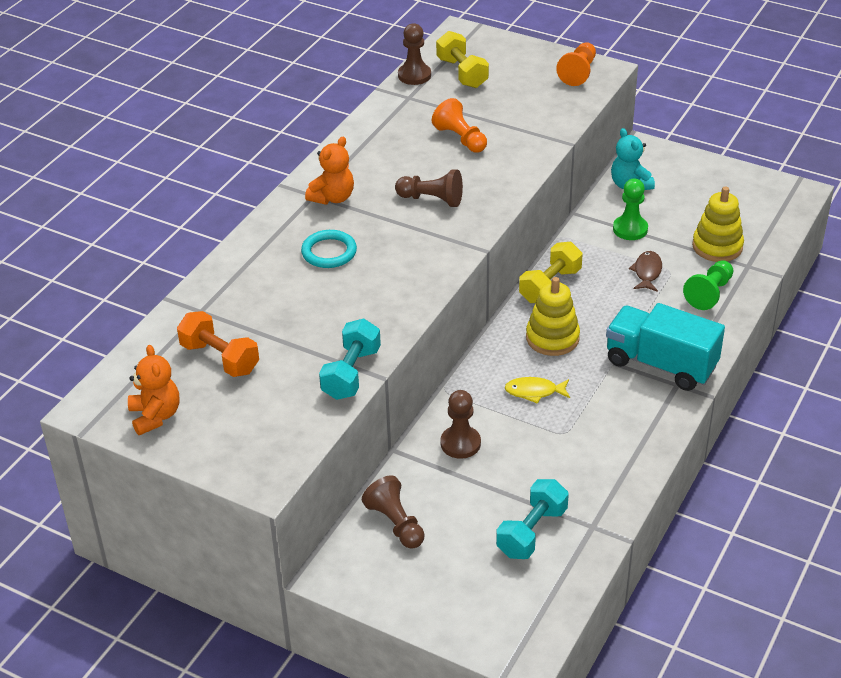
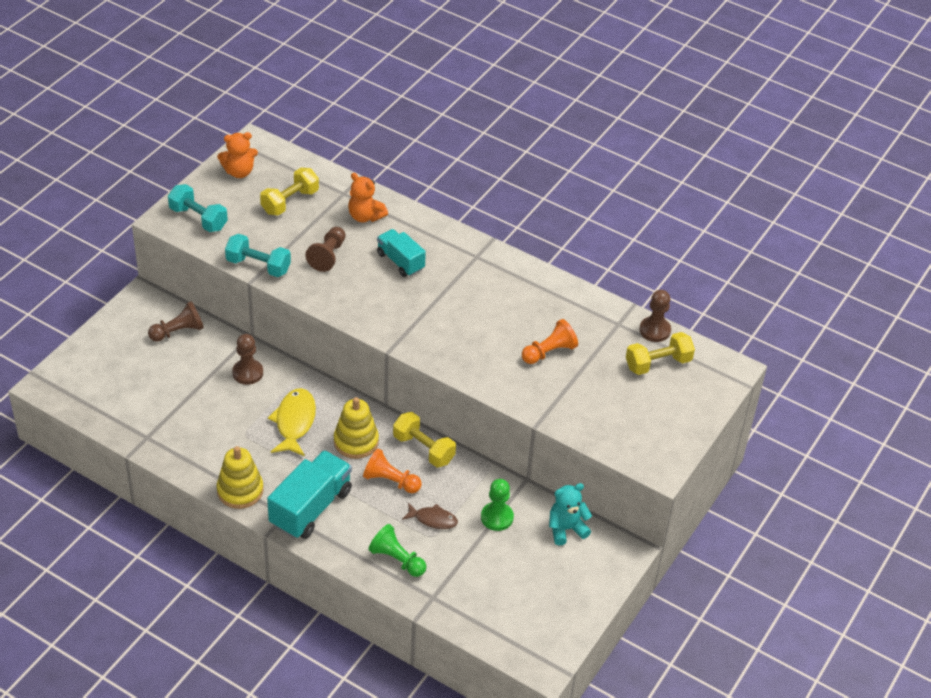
camera: 90 degrees right, 5 degrees up
orange dumbbell [177,311,259,377] -> yellow dumbbell [260,168,319,216]
turquoise ring [301,230,357,268] -> turquoise truck [377,229,426,277]
orange teddy bear [305,137,354,205] -> orange teddy bear moved to [348,173,388,222]
brown pawn [395,169,463,207] -> brown pawn moved to [305,227,346,272]
turquoise dumbbell [496,479,569,559] -> turquoise dumbbell moved to [168,184,228,232]
yellow fish [504,377,570,404] -> yellow fish [268,388,316,456], size x1.63
orange pawn [556,42,596,86] -> orange pawn moved to [363,448,422,493]
yellow stacking toy [692,186,744,262] -> yellow stacking toy moved to [217,446,264,509]

